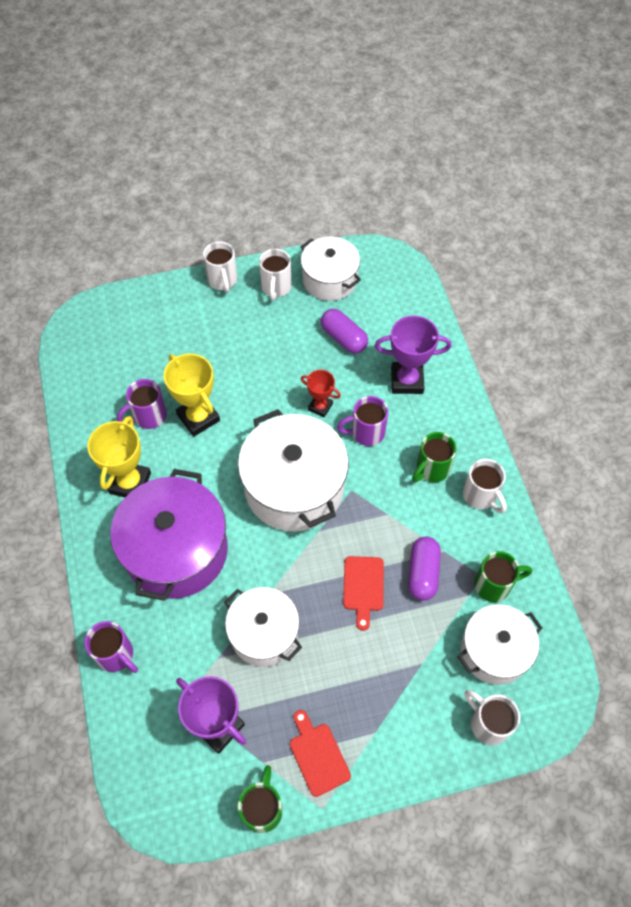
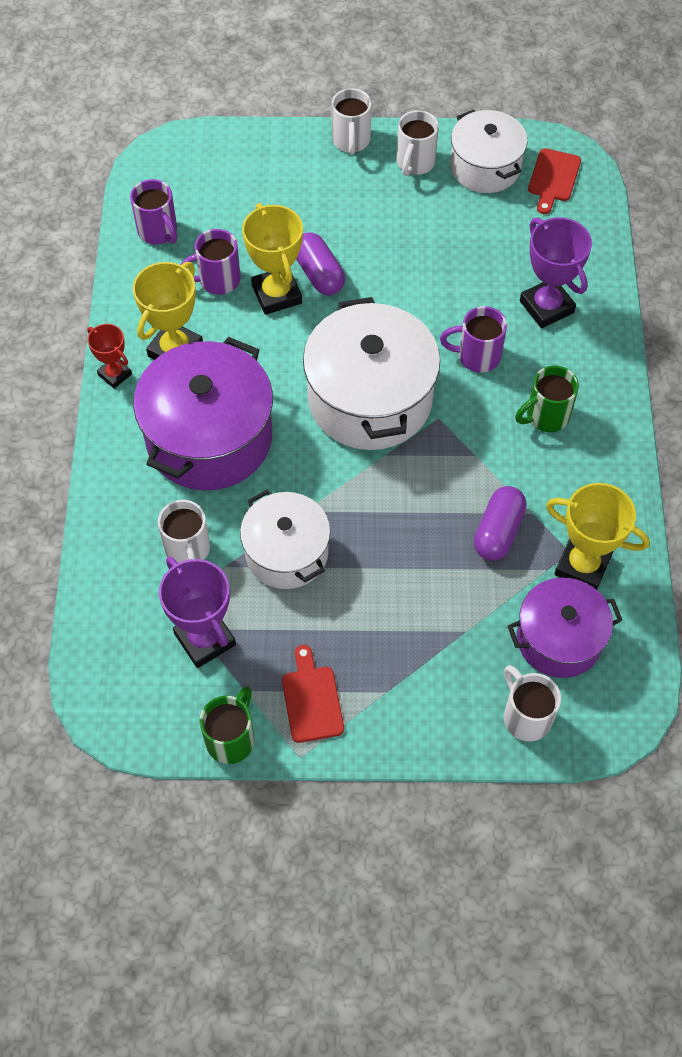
camera: 15 degrees right, 0 degrees up
purple mug [85,621,138,673] -> purple mug moved to [130,179,177,245]
red trophy [301,370,341,417] -> red trophy moved to [87,324,132,389]
purple capsule [321,309,368,354] -> purple capsule moved to [296,232,345,295]
red cutting board [343,556,384,631] -> red cutting board moved to [528,148,581,214]
purple trophy [375,315,451,394] -> purple trophy turned 45 degrees clockwise [520,217,592,328]
white pot [458,604,542,685] -> purple pot [508,578,622,678]
white mug [463,459,507,513] -> white mug moved to [158,500,210,563]
green mug [474,551,532,602] -> yellow trophy [546,483,650,590]

